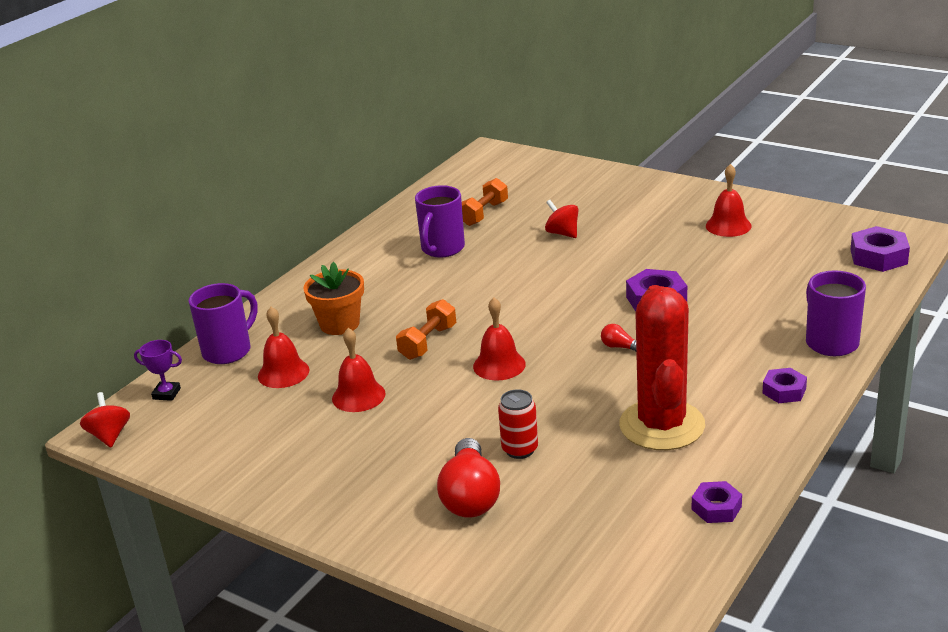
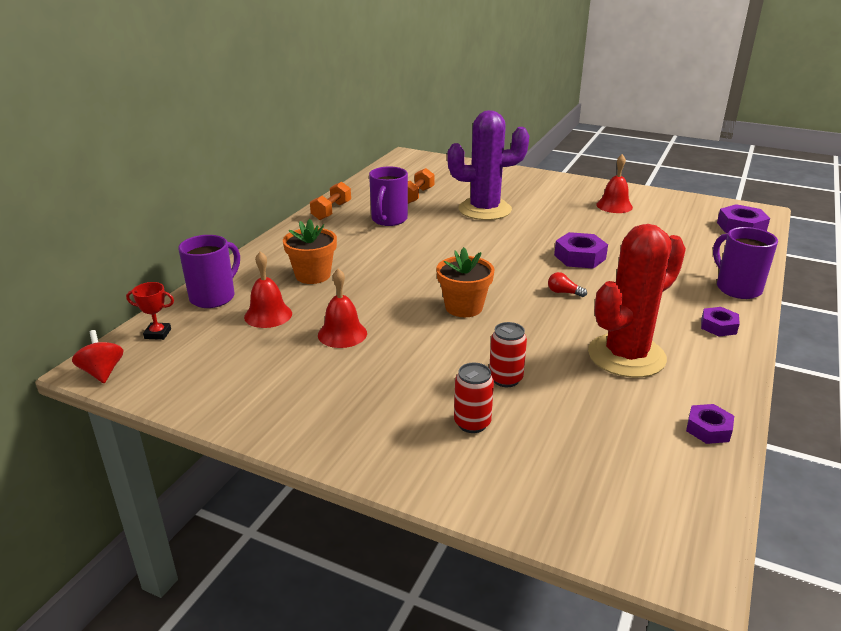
camera: 10 degrees left, 0 degrees up
purple trophy [134,340,182,401] -> red trophy [126,282,174,340]
orange dumbbell [396,299,456,360] -> orange dumbbell moved to [310,182,351,220]
red light bulb [437,438,500,518] -> red can [454,363,494,433]
red bell [473,298,526,380] -> orange flower pot [436,247,494,317]
red spinning top [545,200,578,238] -> purple cactus [447,110,529,220]
red cactus [619,285,705,450] -> red cactus turned 60 degrees clockwise [588,224,686,378]

